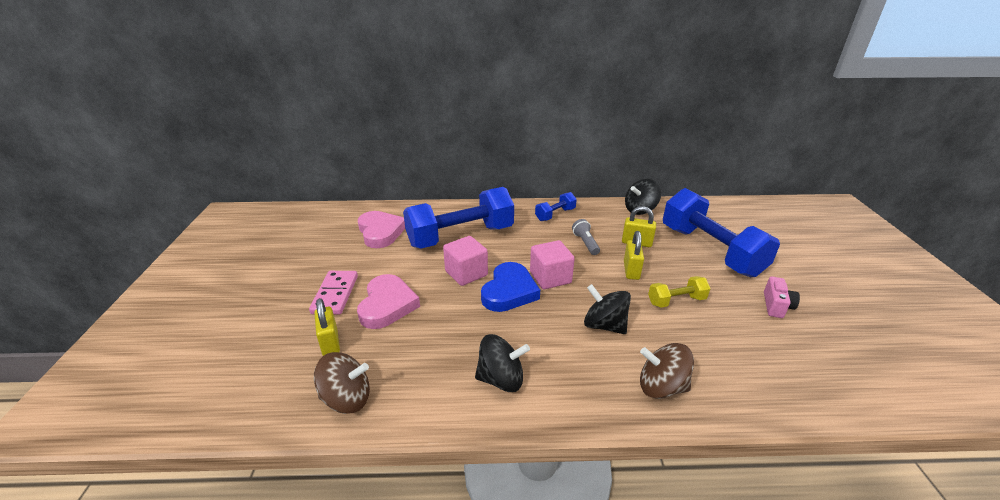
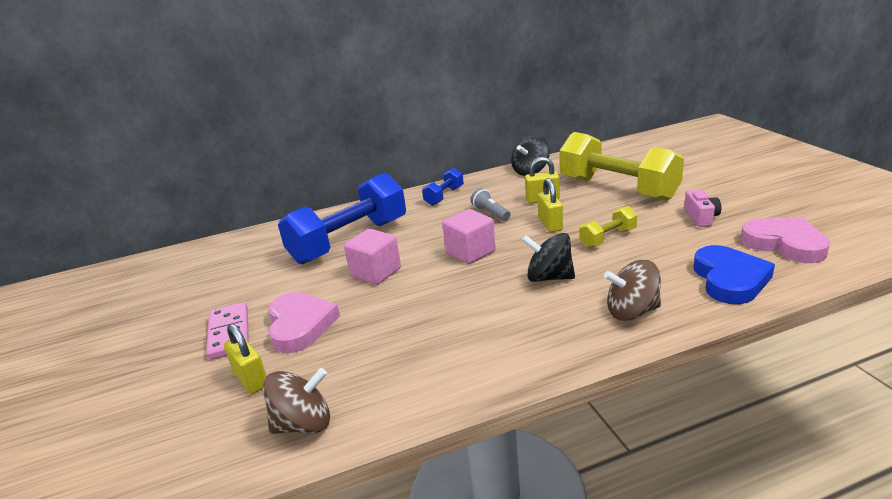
camera: 15 degrees left, 5 degrees down
pink heart [358,211,405,248] -> pink heart moved to [740,217,830,263]
black spinning top [475,334,530,392] -> none
blue heart [481,262,540,312] -> blue heart moved to [694,245,775,304]
blue dumbbell [663,188,780,277] -> yellow dumbbell [559,132,684,201]

